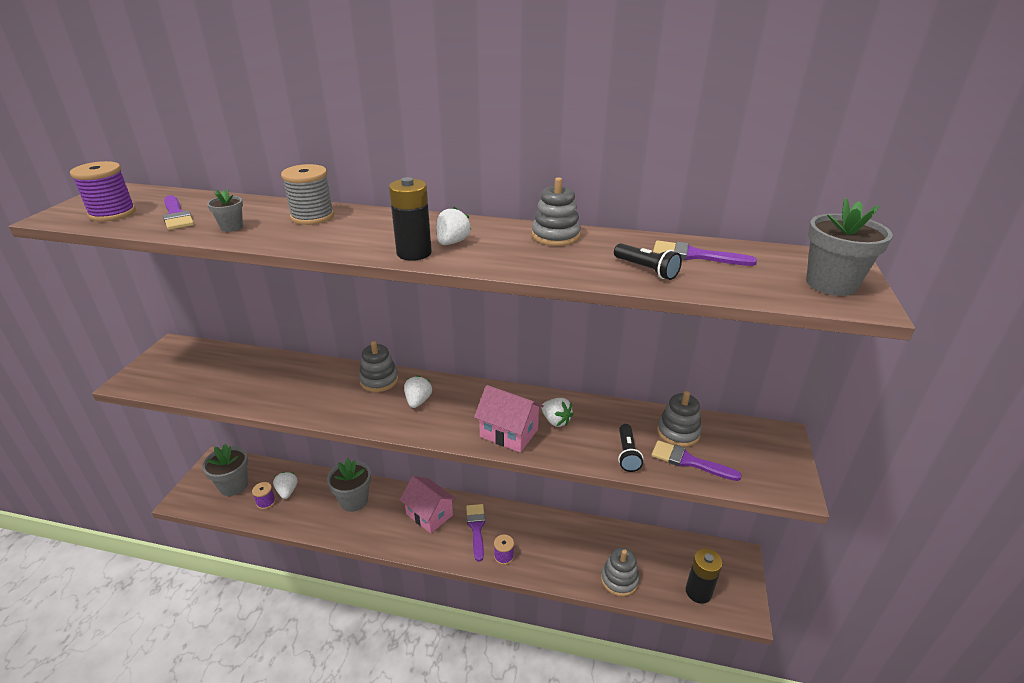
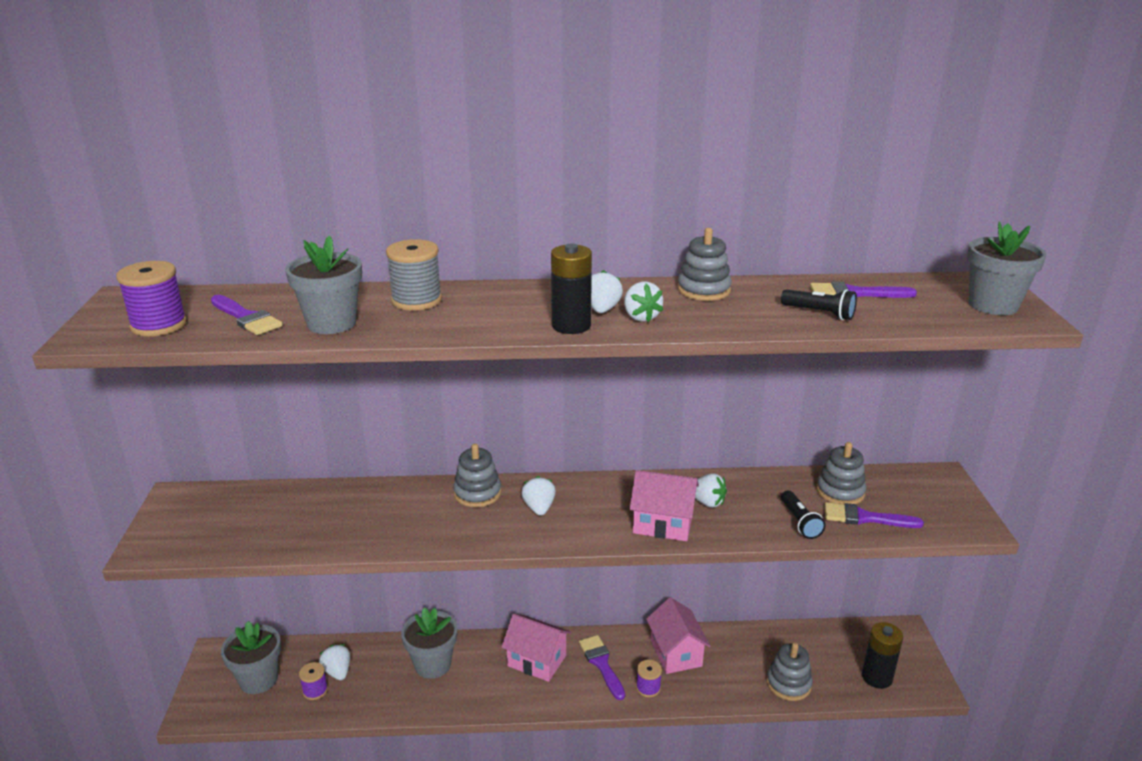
camera: 15 degrees left, 5 degrees down
grey flower pot [207,188,243,232] -> grey flower pot [285,236,362,334], size x1.88
none -> white strawberry [624,282,663,322]
none -> pink house [646,597,710,674]

